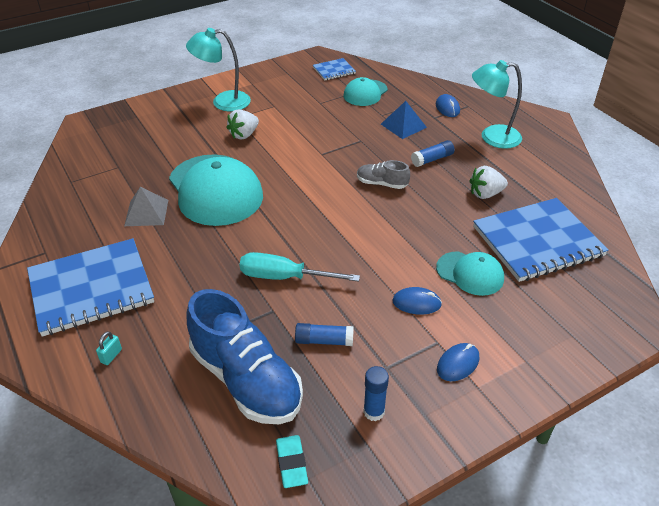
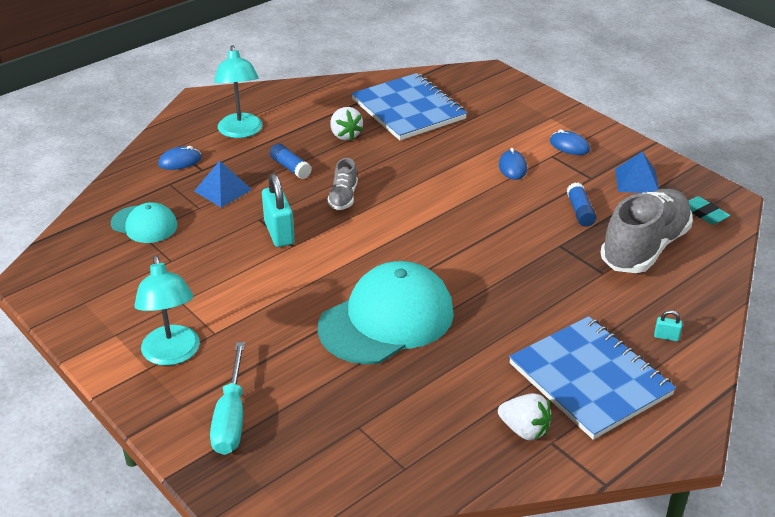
camera: 100 degrees left, 5 degrees down
grey pyramid [124,187,168,226] -> none
blue shoe [187,289,303,424] -> grey shoe [600,189,693,273]
white strawberry [226,109,259,140] -> white strawberry moved to [498,393,552,441]
turquoise screwdriver [240,252,360,282] -> turquoise screwdriver moved to [210,342,245,455]
turquoise eraser [276,435,308,488] -> turquoise eraser turned 75 degrees clockwise [689,196,730,225]
blue notebook [313,58,356,80] -> none
blue glue stick [363,366,389,421] -> blue pyramid [615,152,659,193]
turquoise cap [436,251,504,296] -> none
none -> turquoise padlock [262,173,295,247]

